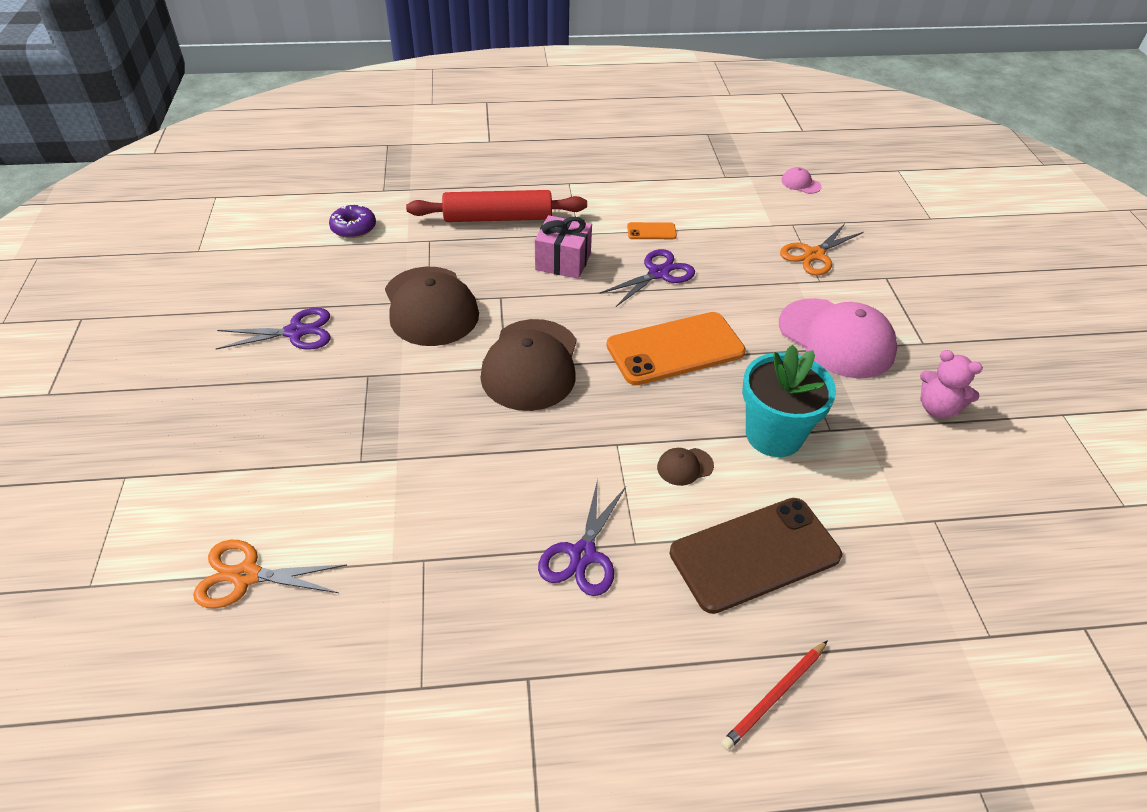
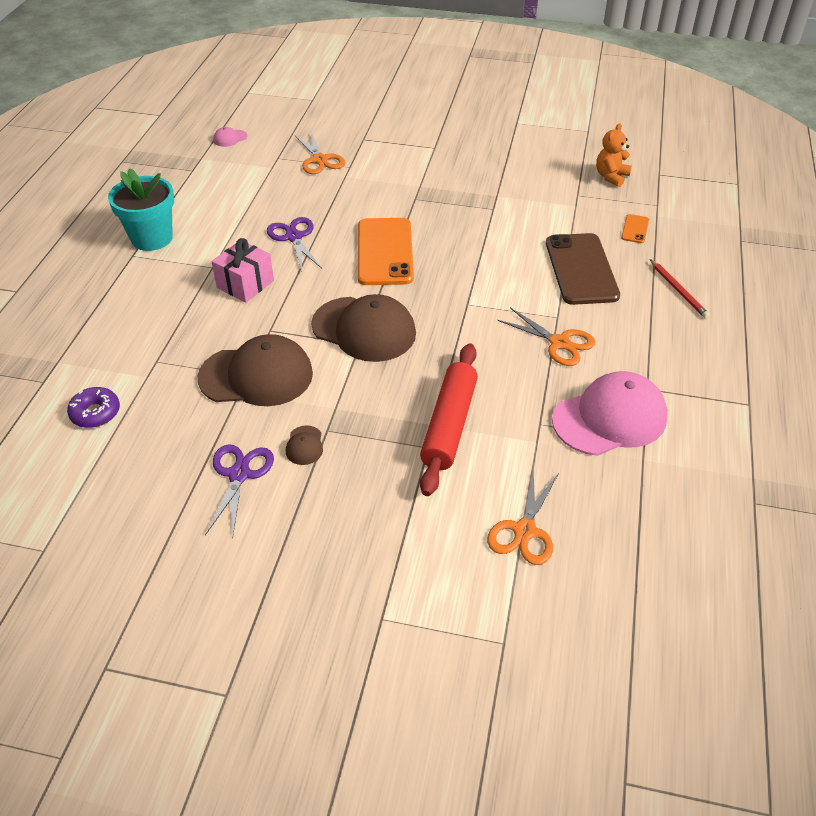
camera: 70 degrees left, 0 degrees up
red rolling pin [406,190,587,222] -> red rolling pin moved to [420,343,478,496]
purple scissors [538,479,626,596] -> orange scissors [497,307,595,366]
orange phone [627,222,677,239] -> orange phone moved to [621,214,649,243]
brown cap [657,448,714,486] -> brown cap moved to [286,425,323,465]
turquoise flower pot [742,345,836,457] -> turquoise flower pot moved to [108,168,174,251]
pink cap [779,298,897,378] -> pink cap moved to [552,371,668,456]
pink teddy bear [920,350,983,418] -> none
none -> orange teddy bear [596,123,632,187]

